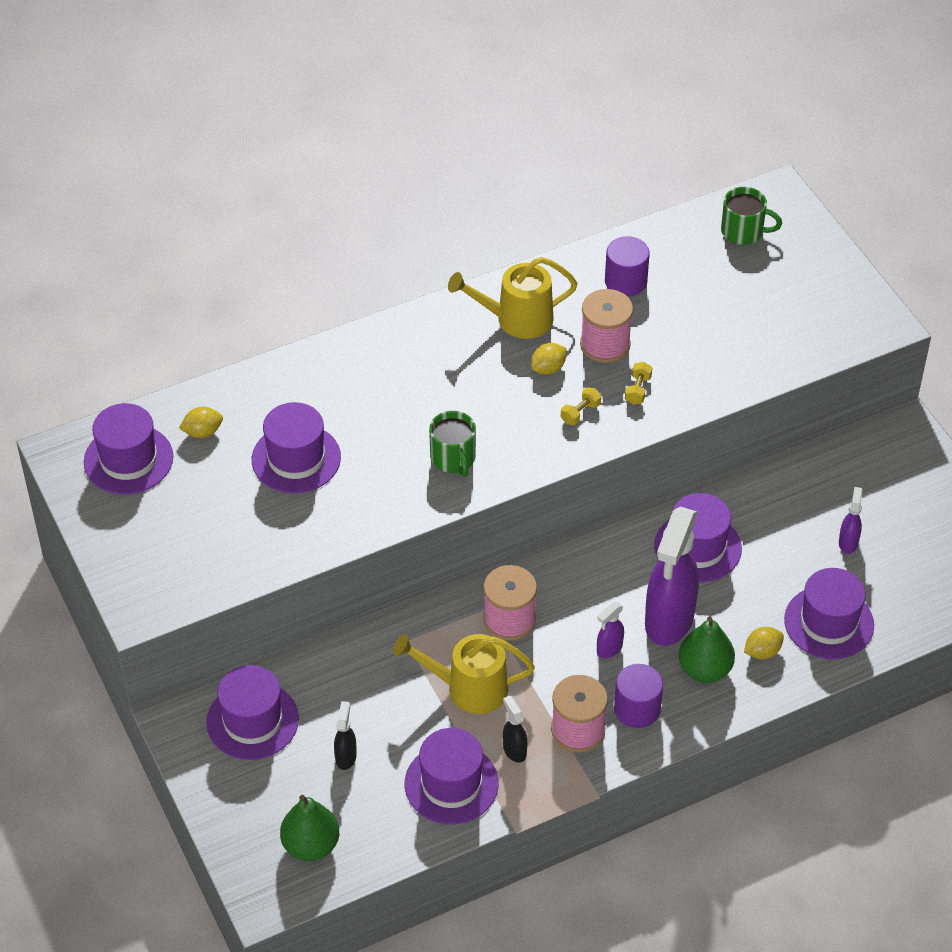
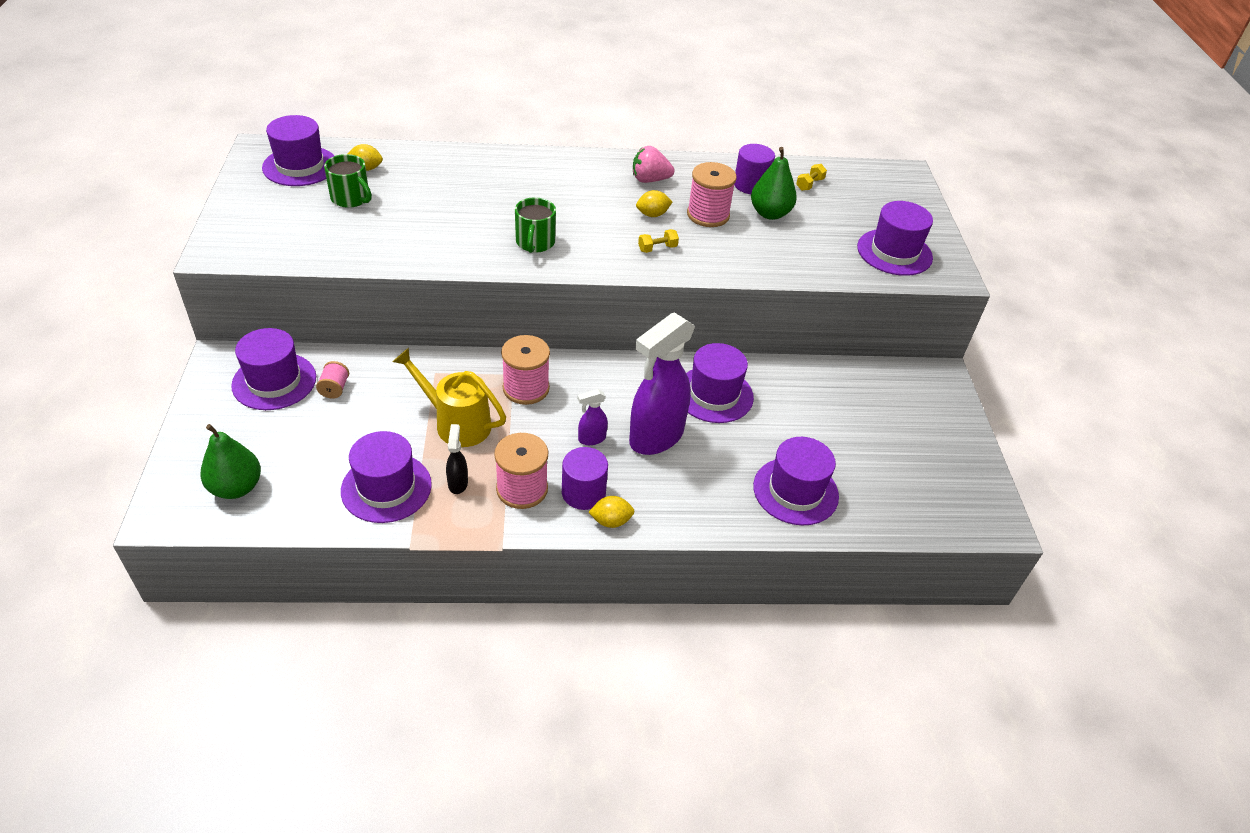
camera: 20 degrees right, 5 degrees down
purple hat [252,402,341,493] -> purple hat moved to [857,201,933,276]
black spray bottle [334,701,357,770] -> none
yellow watering can [448,257,578,339] -> pink strawberry [633,146,674,183]
yellow dumbbell [625,362,652,405] -> yellow dumbbell moved to [796,164,827,191]
green pear [678,617,735,683] -> green pear moved to [751,147,797,220]
green mug [721,187,782,245] -> green mug moved to [324,154,372,208]
yellow lemon [744,627,784,660] -> yellow lemon moved to [588,496,635,528]
purple spray bottle [839,487,863,554] -> none
none -> pink spool [316,361,349,399]

